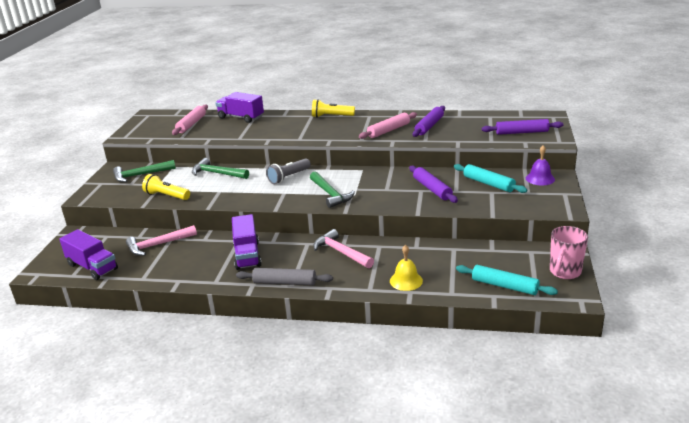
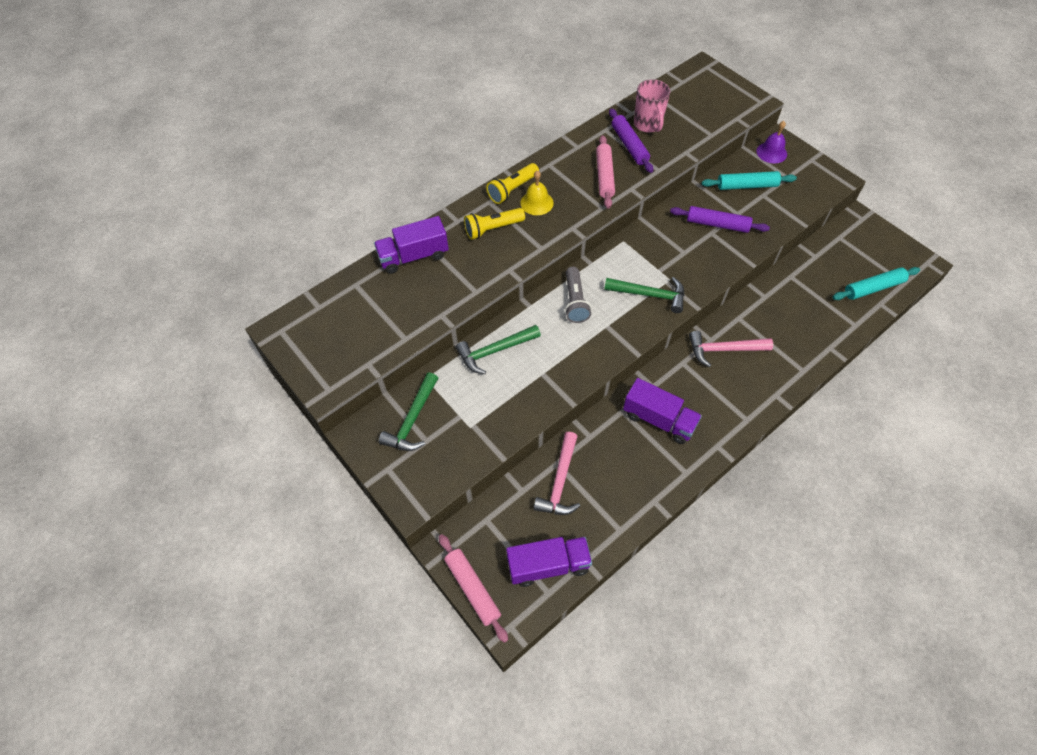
camera: 50 degrees left, 30 degrees up
yellow flashlight [142,174,190,200] -> yellow flashlight moved to [464,208,525,240]
pink rolling pin [172,104,208,135] -> pink rolling pin moved to [439,534,508,643]
grey rolling pin [236,268,333,286] -> none
yellow bell [390,245,423,291] -> yellow bell moved to [520,170,554,215]
purple rolling pin [482,119,563,135] -> none
pink mug [550,226,588,279] -> pink mug moved to [634,79,670,133]

